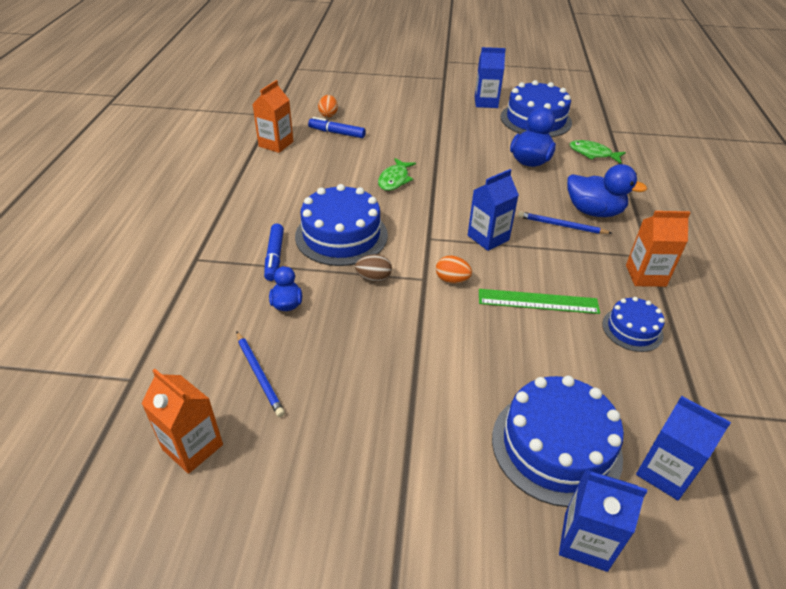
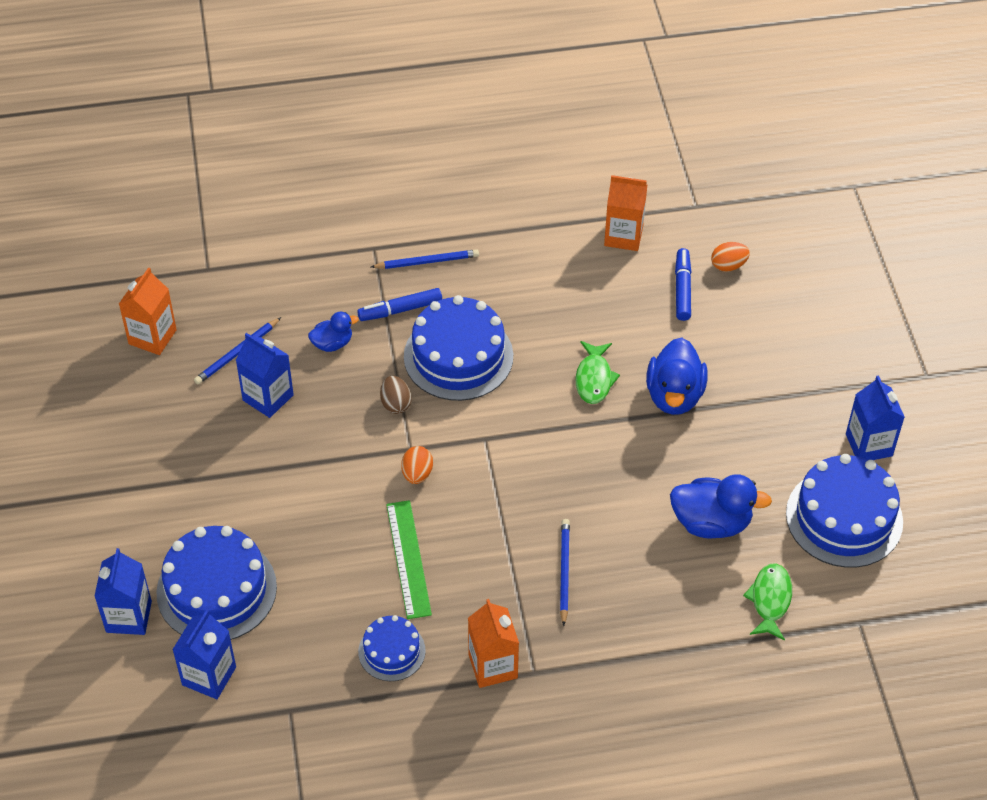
camera: 75 degrees right, 10 degrees up
green fish [378,158,416,191] -> green fish turned 90 degrees counterclockwise [576,341,620,404]
blue carton [468,169,519,251] -> blue carton moved to [236,333,294,418]
blue duck [567,164,647,217] -> blue duck moved to [646,337,708,415]
none -> blue pencil [371,249,479,269]

